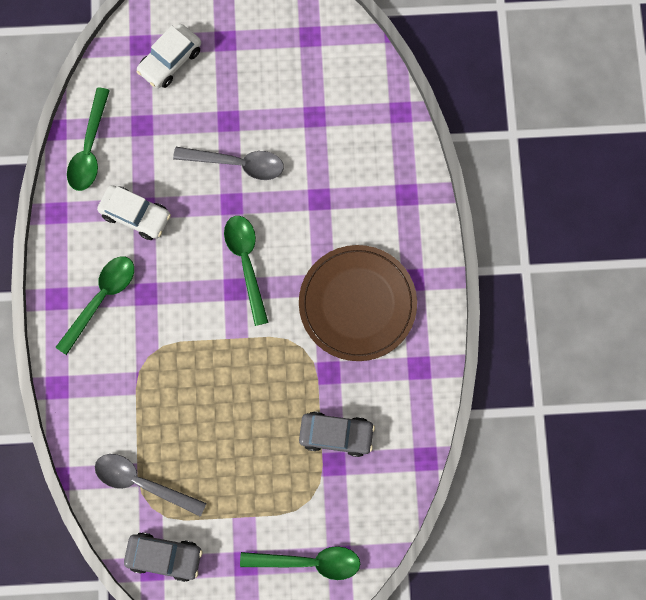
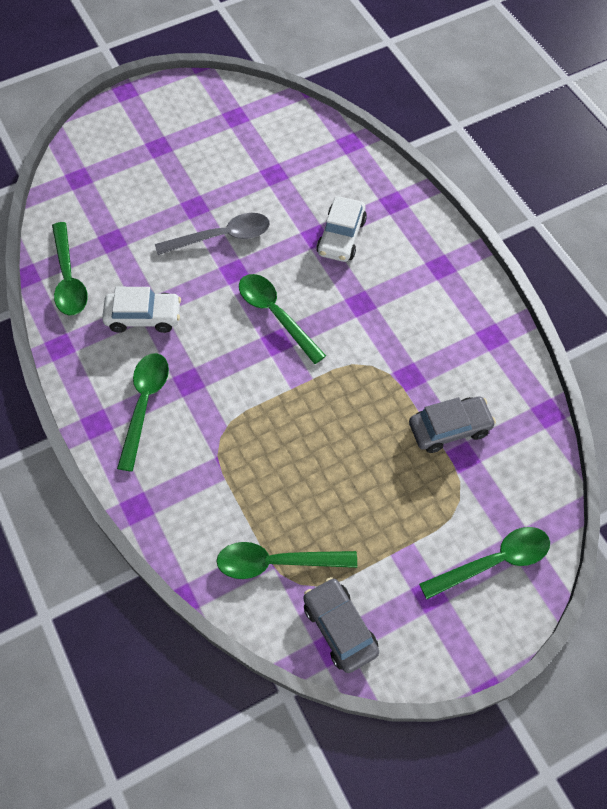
camera: 25 degrees left, 15 degrees down
grey spoon [95,454,207,517] -> green spoon [216,542,357,579]
grey car [124,532,202,582] -> grey car turned 105 degrees counterclockwise [303,577,379,673]
white car [136,24,201,88] -> white car moved to [316,196,367,262]
brown plate [299,245,417,361] -> none

